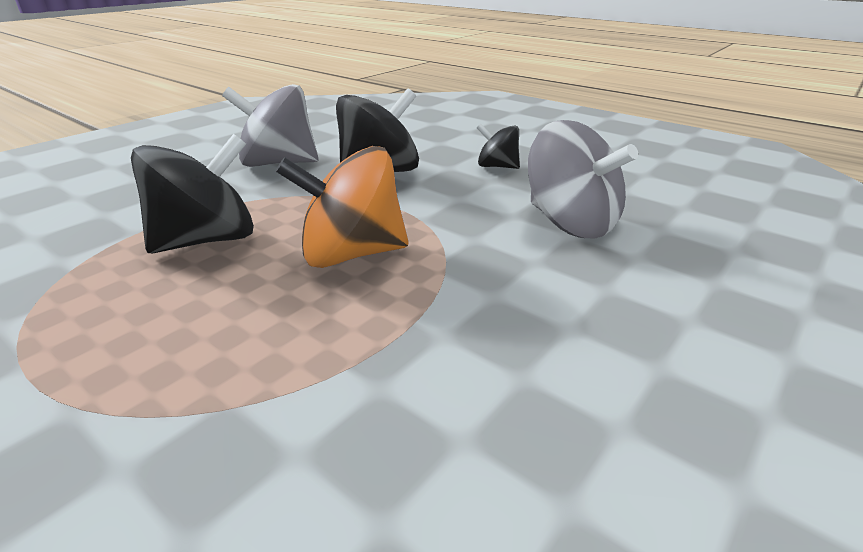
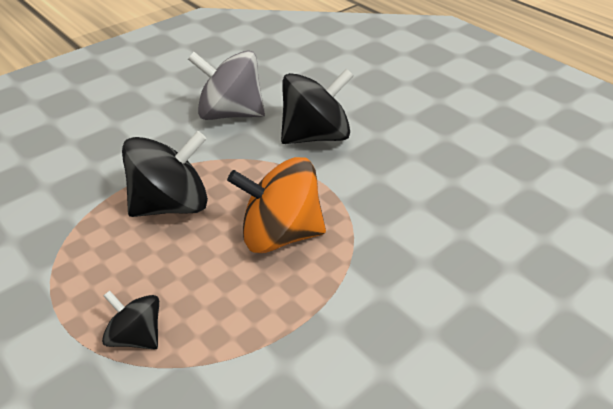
camera: 10 degrees right, 10 degrees up
black spinning top [477,124,520,169] -> black spinning top moved to [102,290,159,350]
grey spinning top [528,120,638,238] -> none

